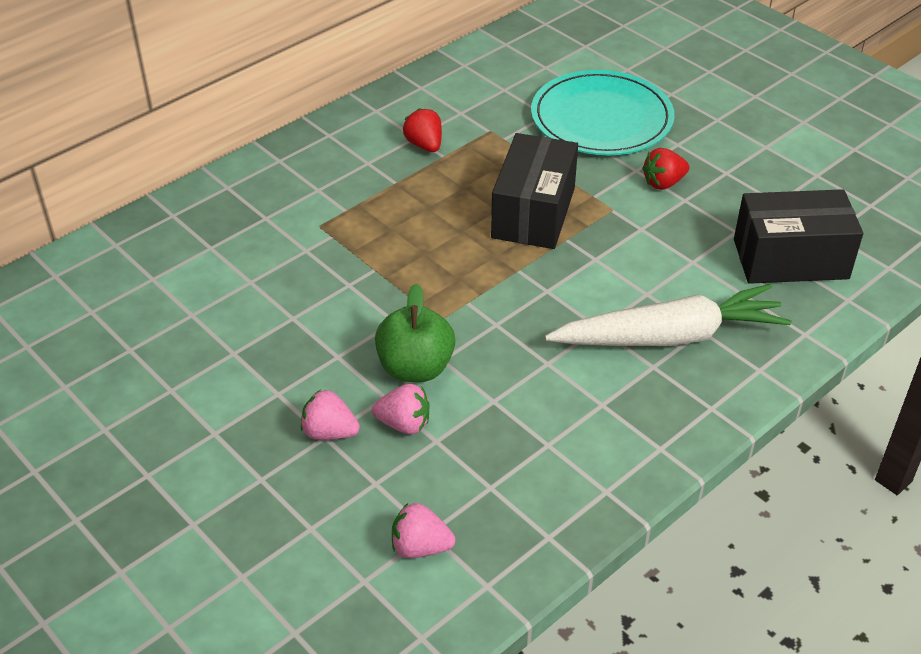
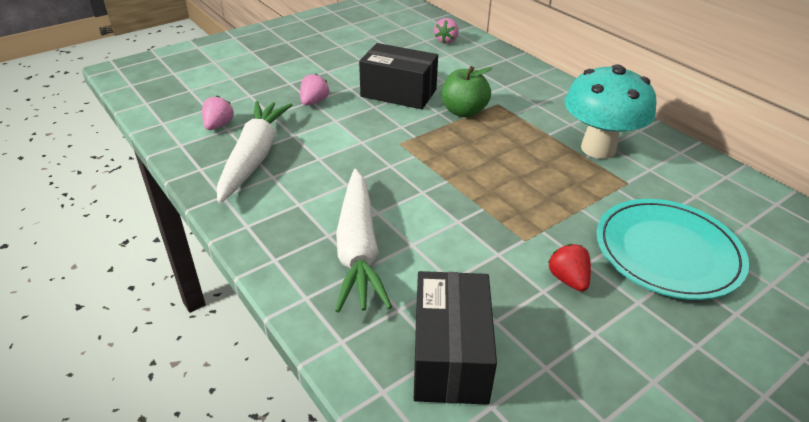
camera: 95 degrees right, 5 degrees down
pink strawberry [372,384,430,434] -> pink strawberry moved to [434,18,458,44]
green apple [375,283,455,382] -> green apple moved to [442,66,492,117]
red strawberry [403,108,442,152] -> turquoise mushroom [565,64,656,159]
black box [491,133,578,249] -> black box moved to [359,43,438,109]
none -> white carrot [217,101,292,204]

